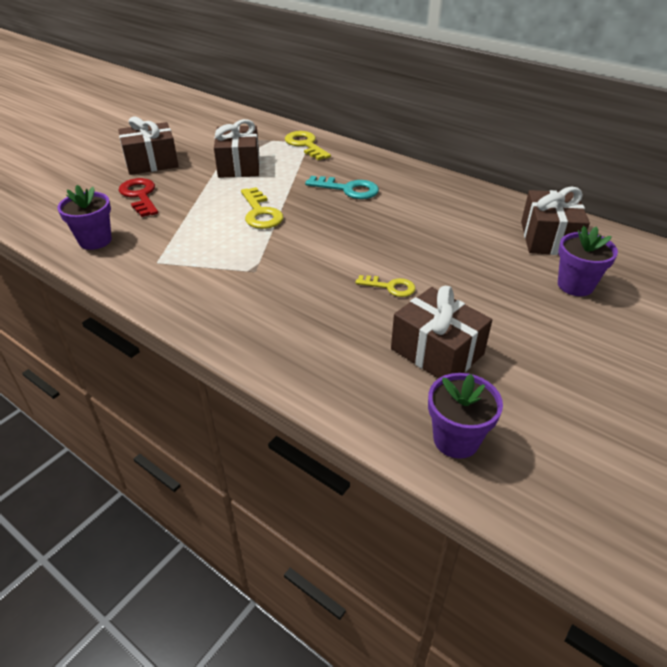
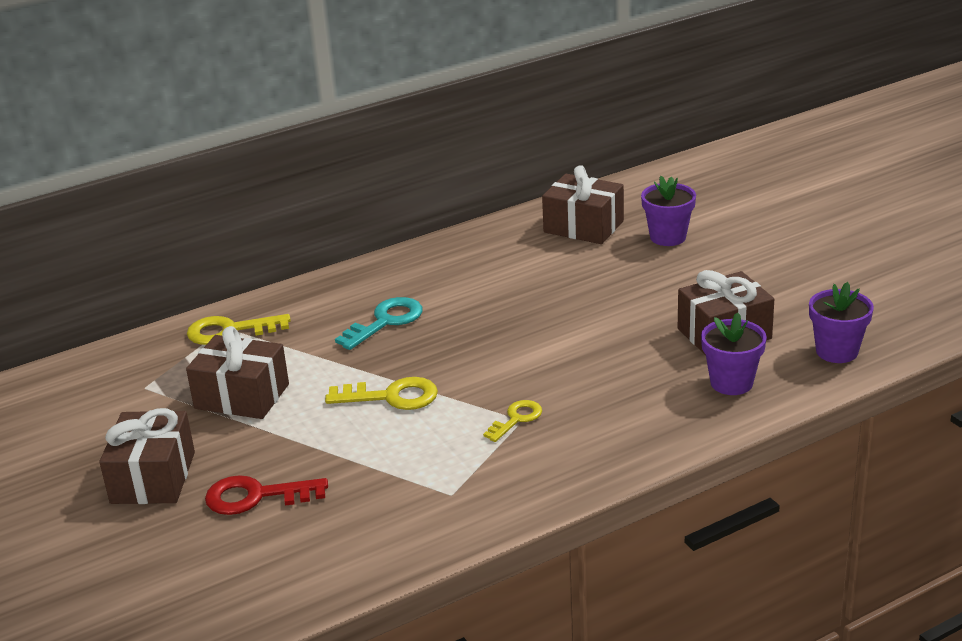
camera: 65 degrees left, 10 degrees down
purple flower pot [57,185,112,250] -> purple flower pot moved to [701,313,767,395]
yellow key [355,275,416,297] -> yellow key moved to [483,400,542,442]

